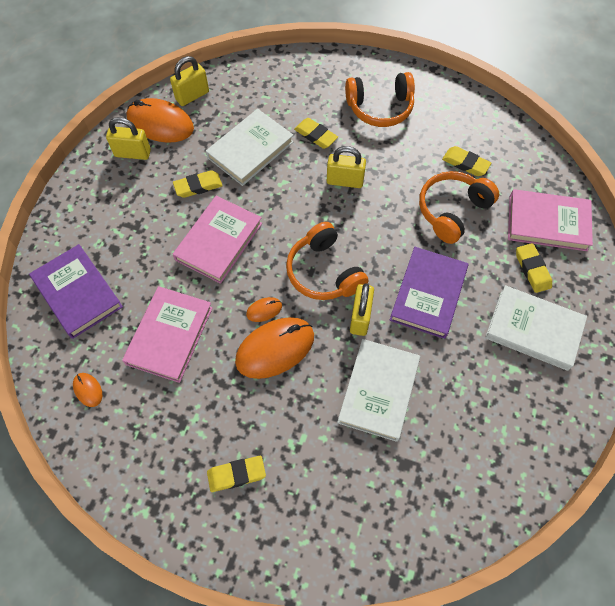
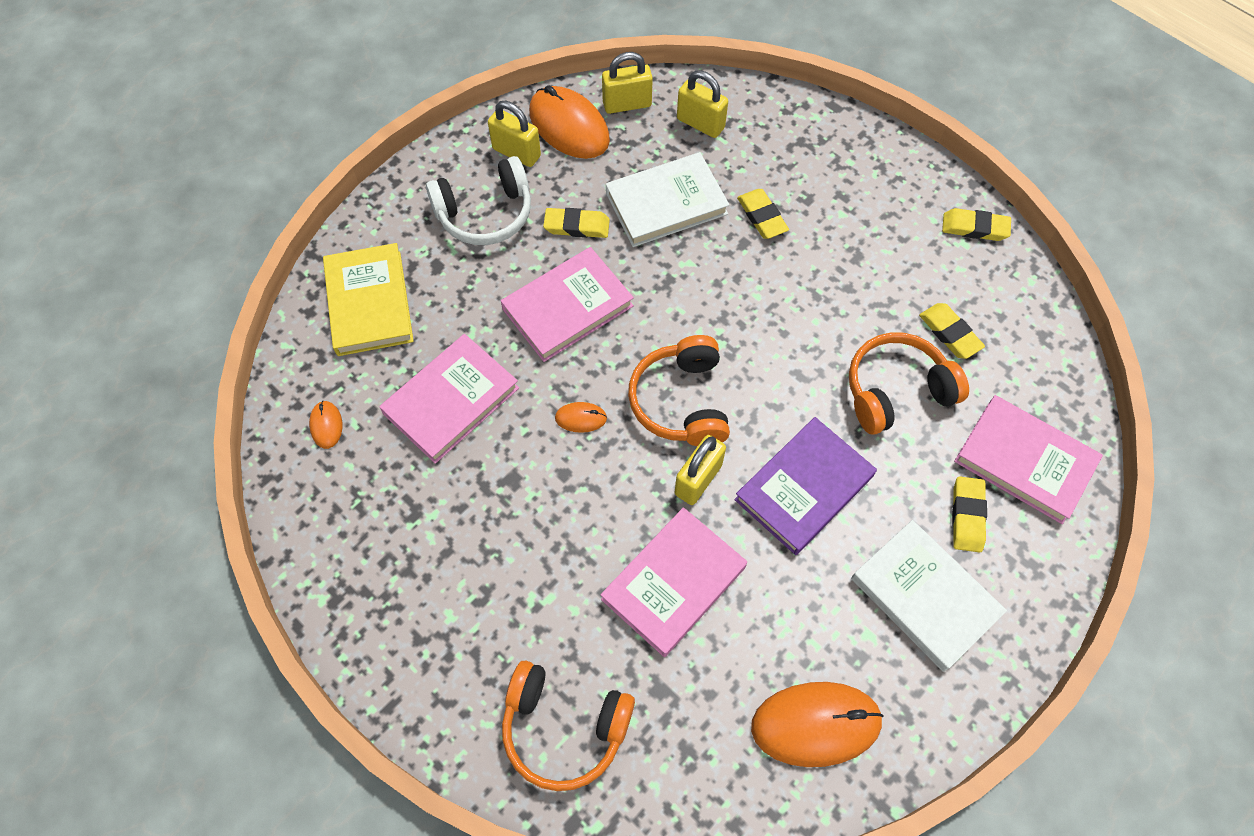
camera: 25 degrees right, 0 degrees up
purple book [29,244,123,339] -> yellow book [323,243,414,356]
yellow eraser [207,456,266,492] -> yellow eraser moved to [942,208,1011,241]
orange mouse [235,317,314,379] -> orange mouse moved to [751,682,884,767]
yellow padlock [327,146,366,188] -> yellow padlock moved to [677,70,728,138]
white book [337,339,420,442] -> pink book [601,507,747,657]
orange headphones [345,72,415,127] -> orange headphones moved to [502,661,635,791]
none -> white headphones [426,156,531,245]

